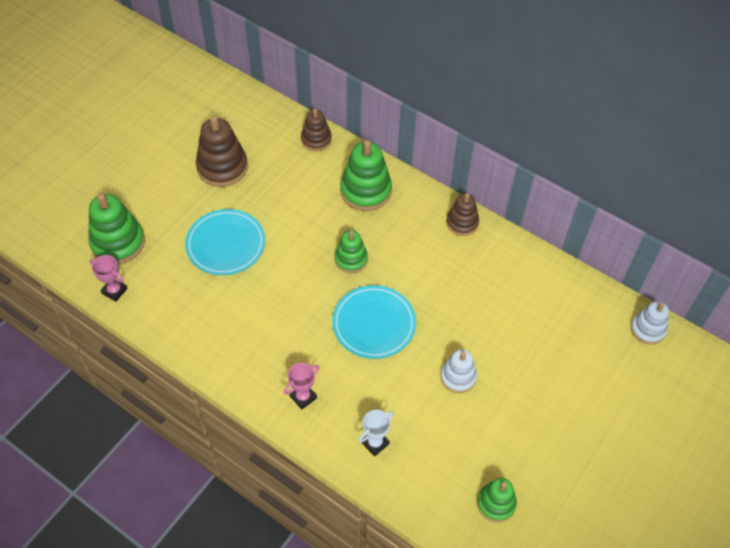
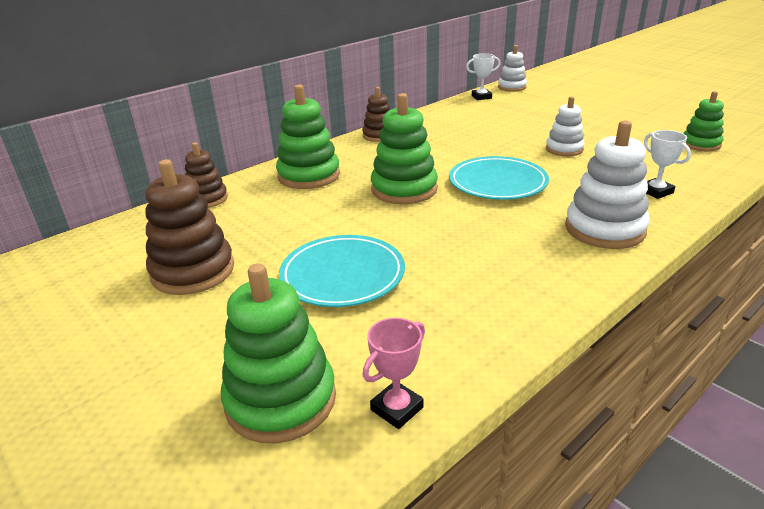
camera: 75 degrees left, 25 degrees down
pink trophy [283,363,320,410] -> white stacking toy [565,120,650,249]
green stacking toy [335,230,368,273] -> green stacking toy [371,93,438,204], size x1.62
none -> white trophy [466,53,501,100]

